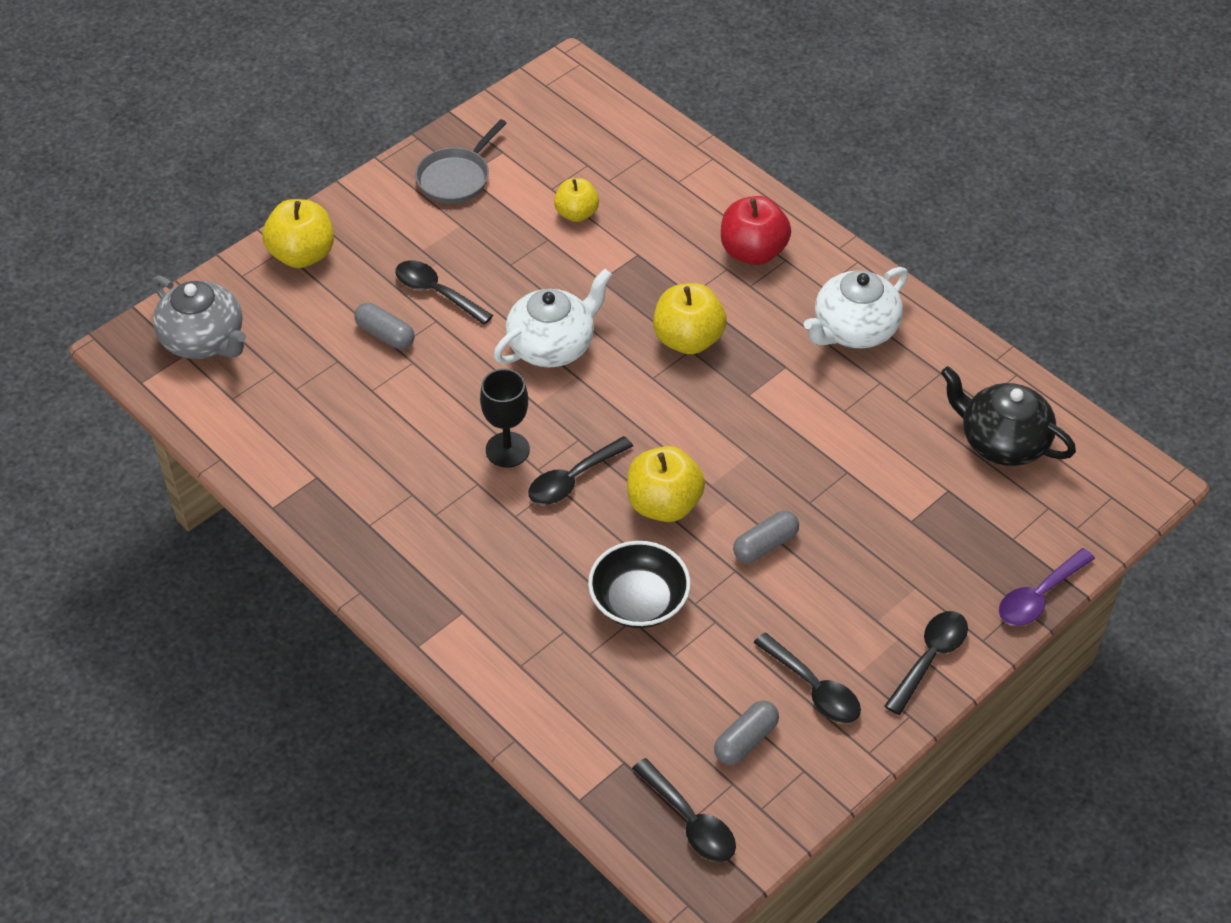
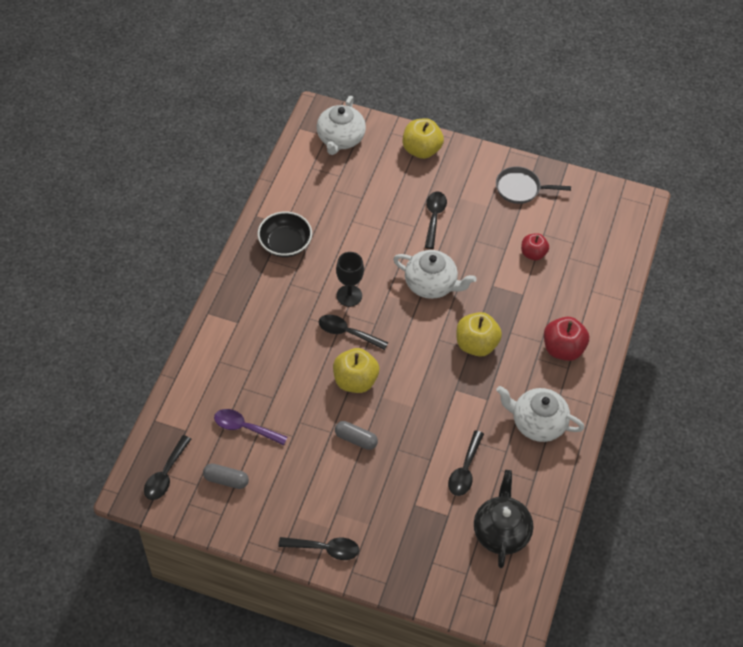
camera: 60 degrees right, 5 degrees up
grey teapot [152,276,246,359] -> white teapot [317,96,366,155]
grey capsule [354,303,415,349] -> none
yellow apple [554,178,599,222] -> red apple [521,233,549,260]
black bowl [588,541,691,628] -> black bowl moved to [258,211,312,257]
black spoon [754,633,861,723] -> black spoon moved to [448,430,484,496]
purple spoon [999,548,1095,626] -> purple spoon moved to [214,409,287,445]

